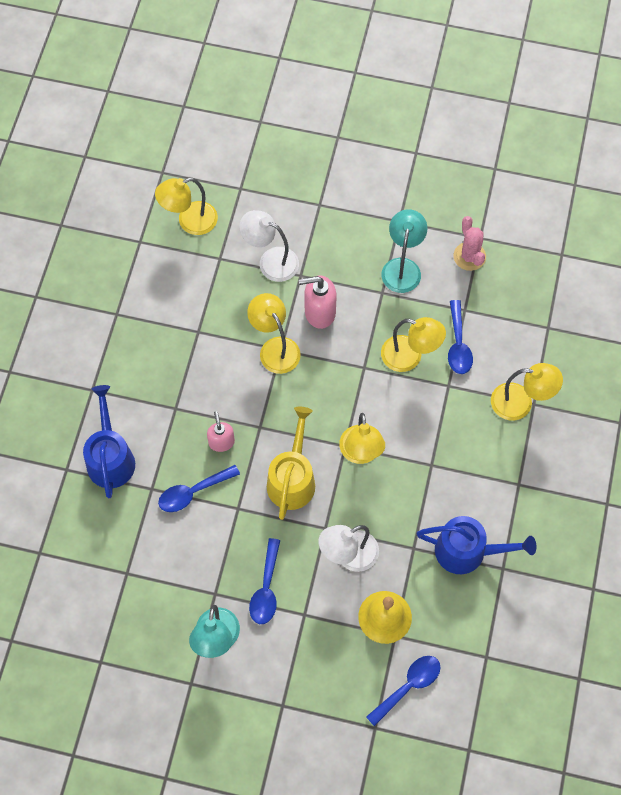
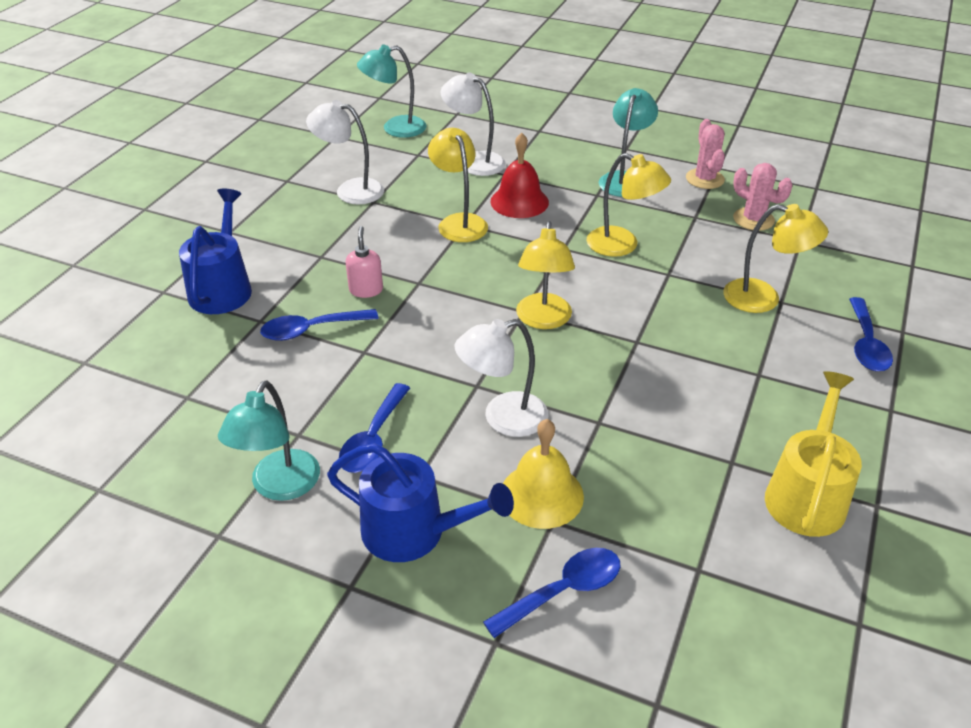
camera: 10 degrees right, 25 degrees down
yellow lamp [155,178,218,235] -> turquoise lamp [357,44,427,138]
yellow watering can [267,407,315,520] -> yellow watering can moved to [765,371,862,537]
pink soap dispenser [299,275,337,329] -> red bell [490,133,549,218]
blue watering can [417,516,537,574] -> blue watering can moved to [327,443,514,562]
blue spoon [448,300,473,374] -> blue spoon moved to [849,297,893,371]
none -> white lamp [306,100,384,205]
none -> pink cactus [733,163,792,231]

